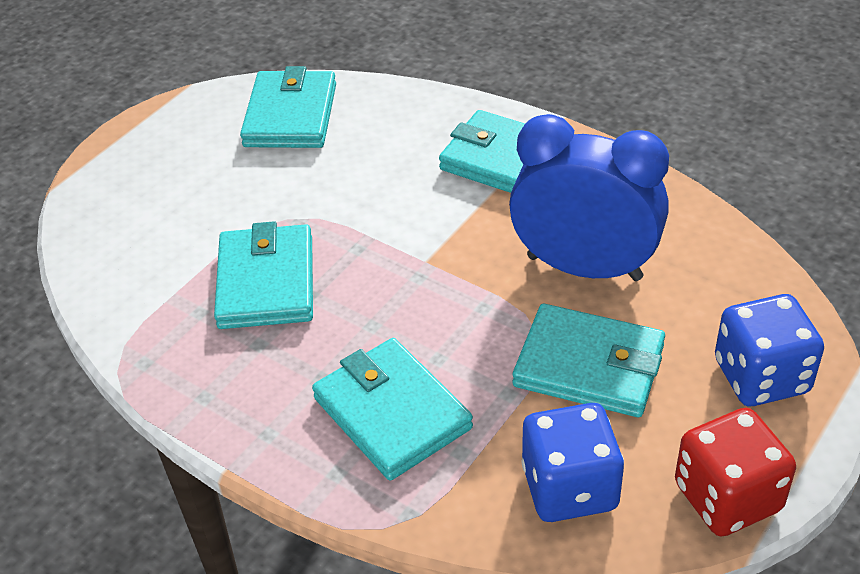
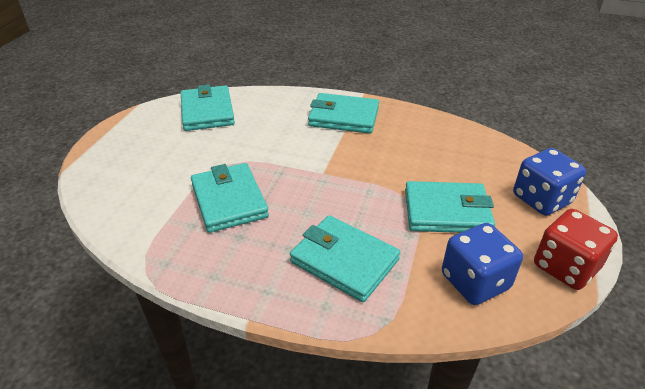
camera: 20 degrees left, 5 degrees down
blue clock [509,114,669,281] -> none

